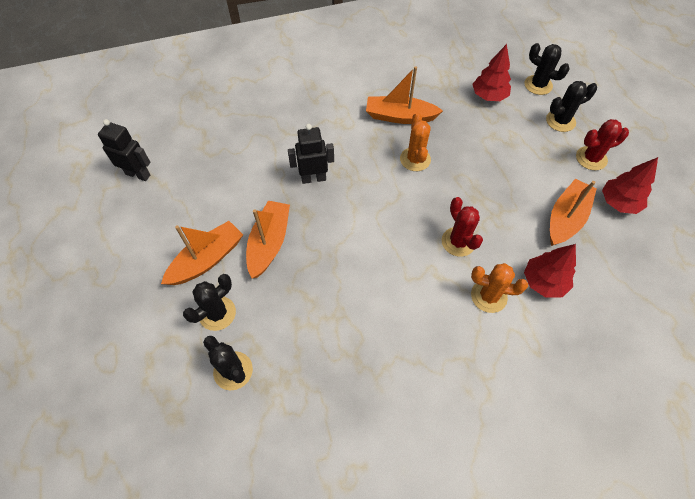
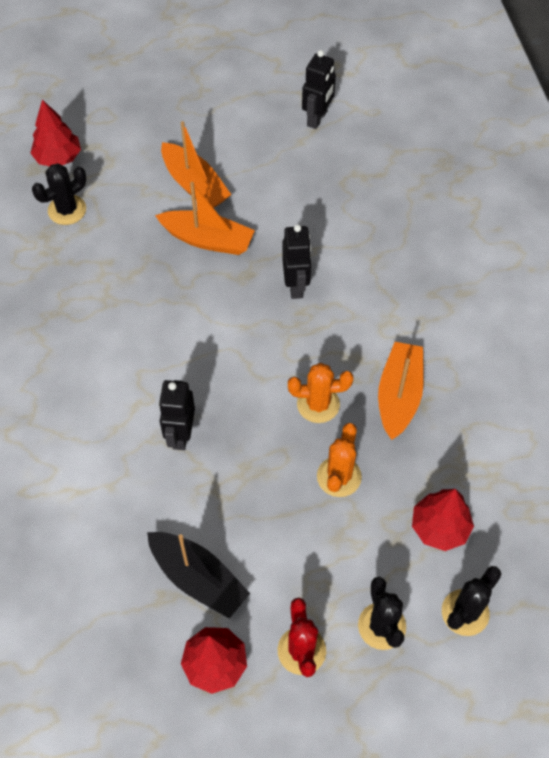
camera: 95 degrees right, 0 degrees up
black cactus [183,274,236,331] -> none
red cactus [442,197,483,257] -> black robot [159,380,195,450]
orange cactus [471,263,528,313] -> orange cactus moved to [317,423,362,497]
red tree [524,244,576,298] -> red tree moved to [31,99,81,166]
orange boat [550,179,597,246] -> black boat [147,532,250,619]

